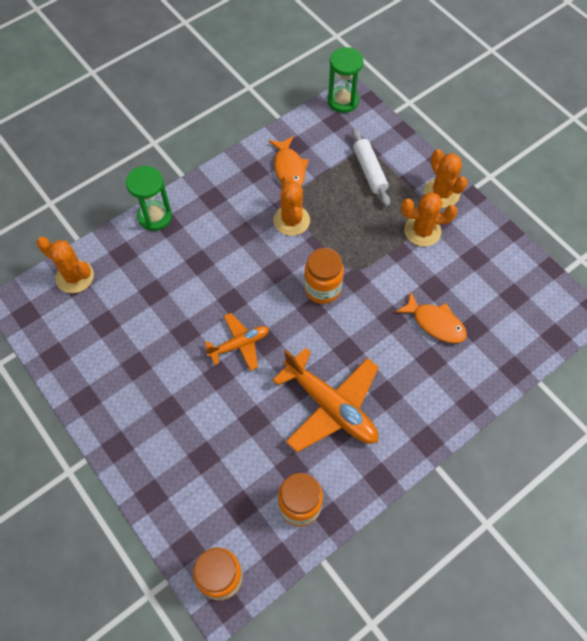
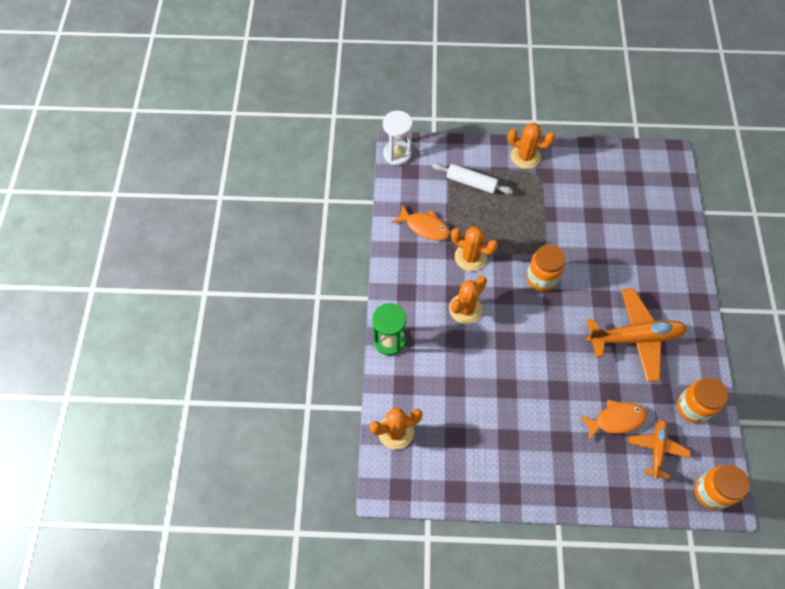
camera: 50 degrees left, 0 degrees up
orange plane [205,313,269,371] -> orange plane moved to [628,419,690,479]
green hourglass [328,47,363,113] -> white hourglass [383,111,413,165]
orange fish [395,291,467,343] -> orange fish moved to [580,400,647,441]
orange cactus [401,192,457,247] -> orange cactus moved to [449,276,487,324]

